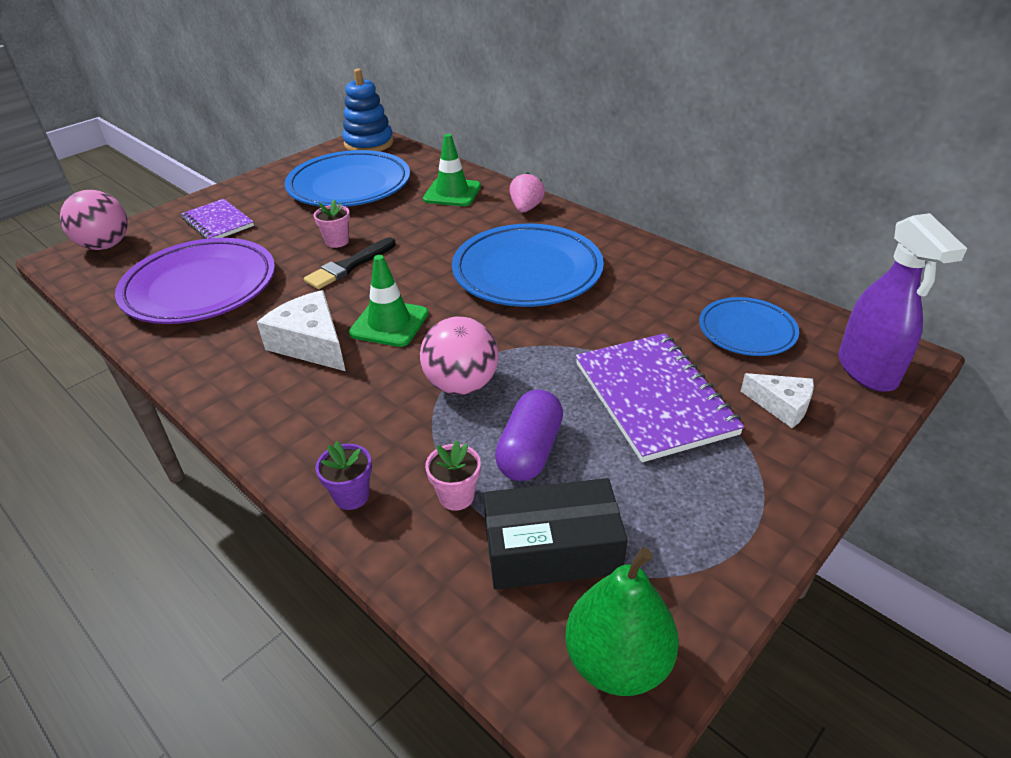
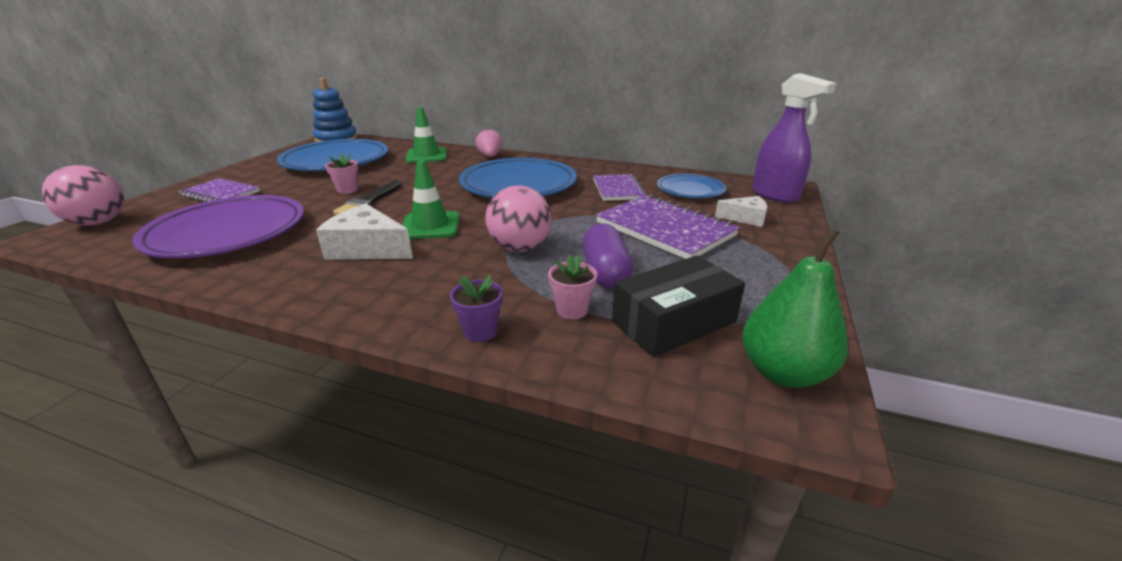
camera: 25 degrees left, 10 degrees down
none -> purple notebook [593,174,647,201]

